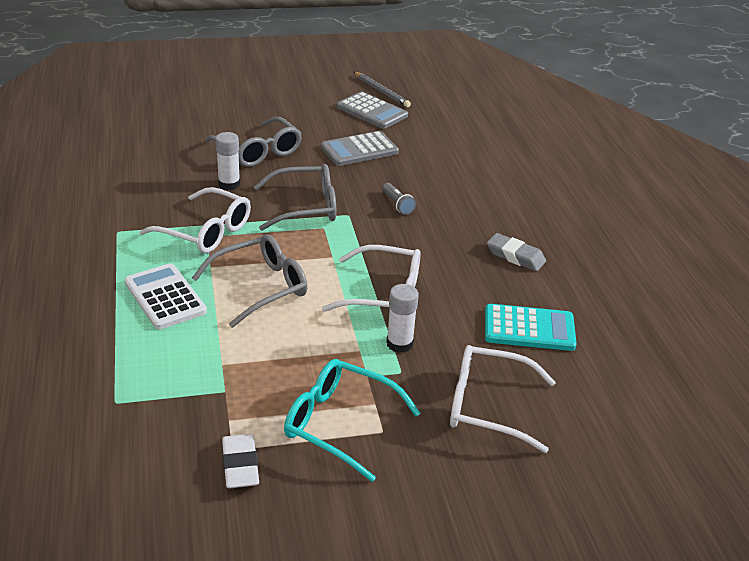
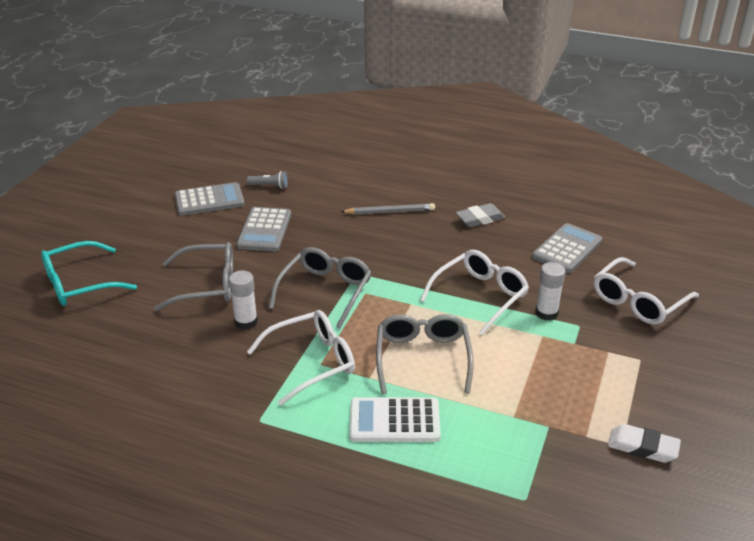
camera: 55 degrees left, 0 degrees up
turquoise glasses [284,359,420,482] -> turquoise glasses moved to [41,241,137,306]
grey pencil [354,72,411,107] -> grey pencil moved to [341,203,435,214]
grey flashlight [382,183,416,215] -> grey flashlight moved to [247,171,288,189]
turquoise calculator [485,304,577,351] -> grey calculator [532,223,602,273]

